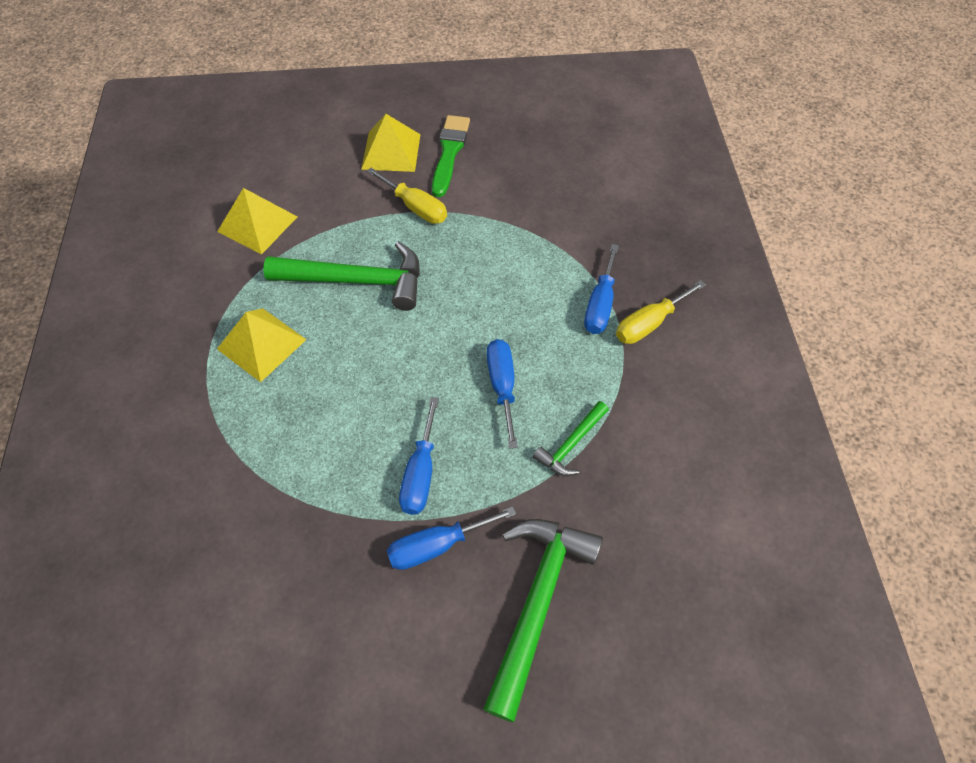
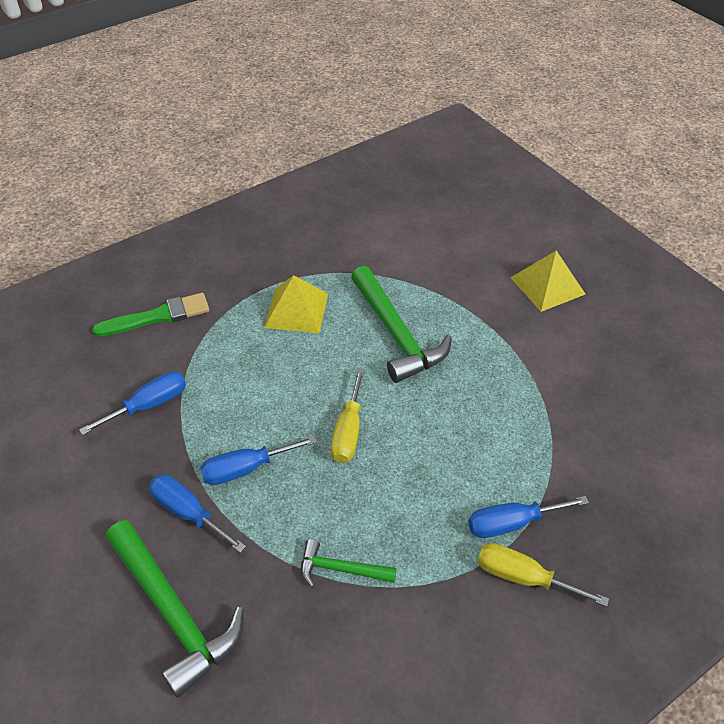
camera: 60 degrees right, 10 degrees down
yellow pyramid [217,188,297,254] -> none
yellow screwdriver [366,168,447,224] -> yellow screwdriver moved to [331,369,364,463]
green brush [432,115,470,197] -> green brush moved to [92,293,209,337]
green hammer [483,519,603,722] -> green hammer turned 60 degrees clockwise [106,520,244,698]
blue screwdriver [487,339,518,449] -> blue screwdriver moved to [79,372,186,435]

